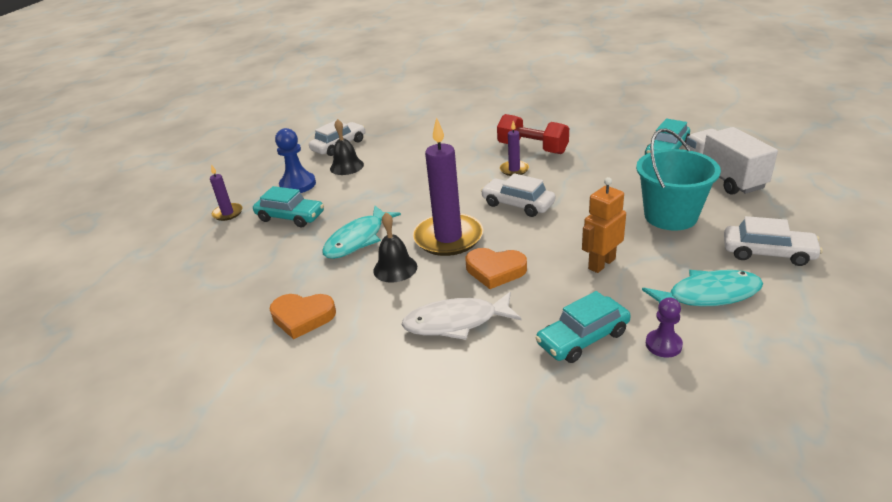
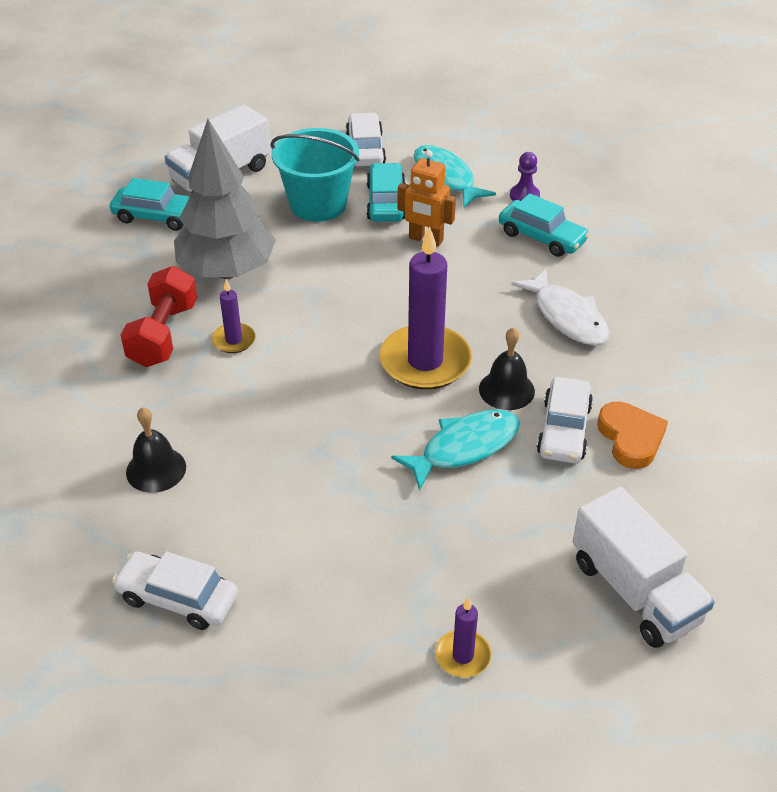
camera: 115 degrees left, 10 degrees up
turquoise car [253,186,324,227] -> turquoise car moved to [366,163,405,222]
blue pawn [275,128,316,193] -> none
turquoise fish [322,206,401,259] -> turquoise fish turned 45 degrees counterclockwise [391,409,520,491]
black bell [330,119,364,175] -> black bell moved to [126,407,186,493]
orange heart [466,248,527,289] -> none
white car [481,173,555,217] -> white car moved to [537,377,593,463]
none -> grey tree [174,119,276,279]
none -> white truck [573,487,715,648]

